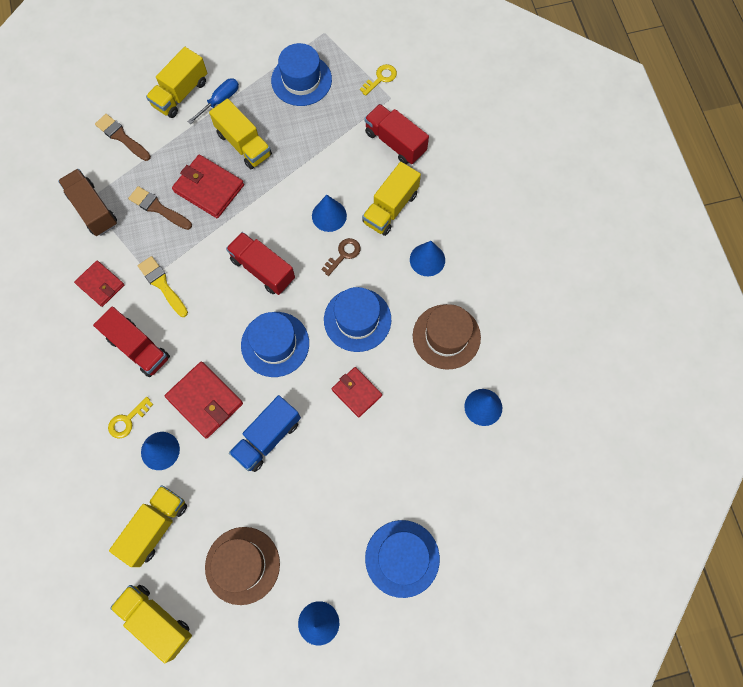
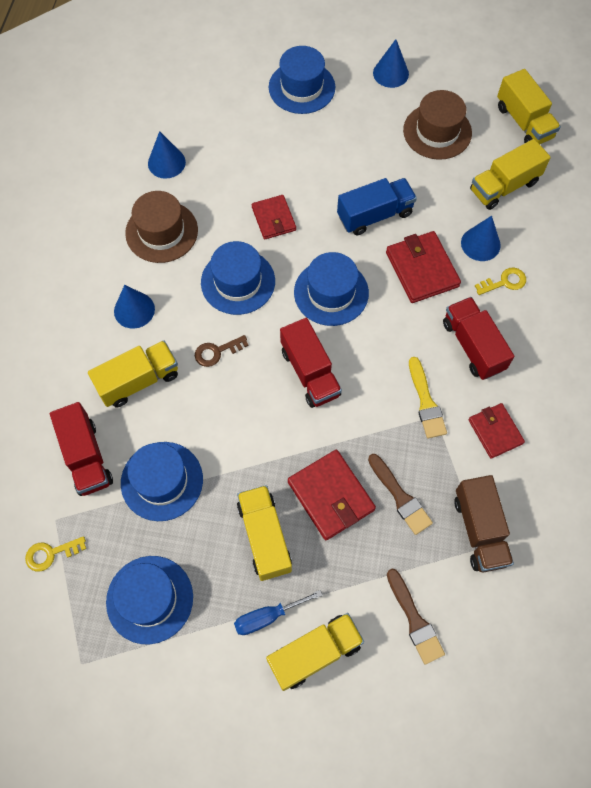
camera: 155 degrees left, 5 degrees down
blue cone [312,195,347,232] -> none
none -> blue hat [121,442,203,521]

